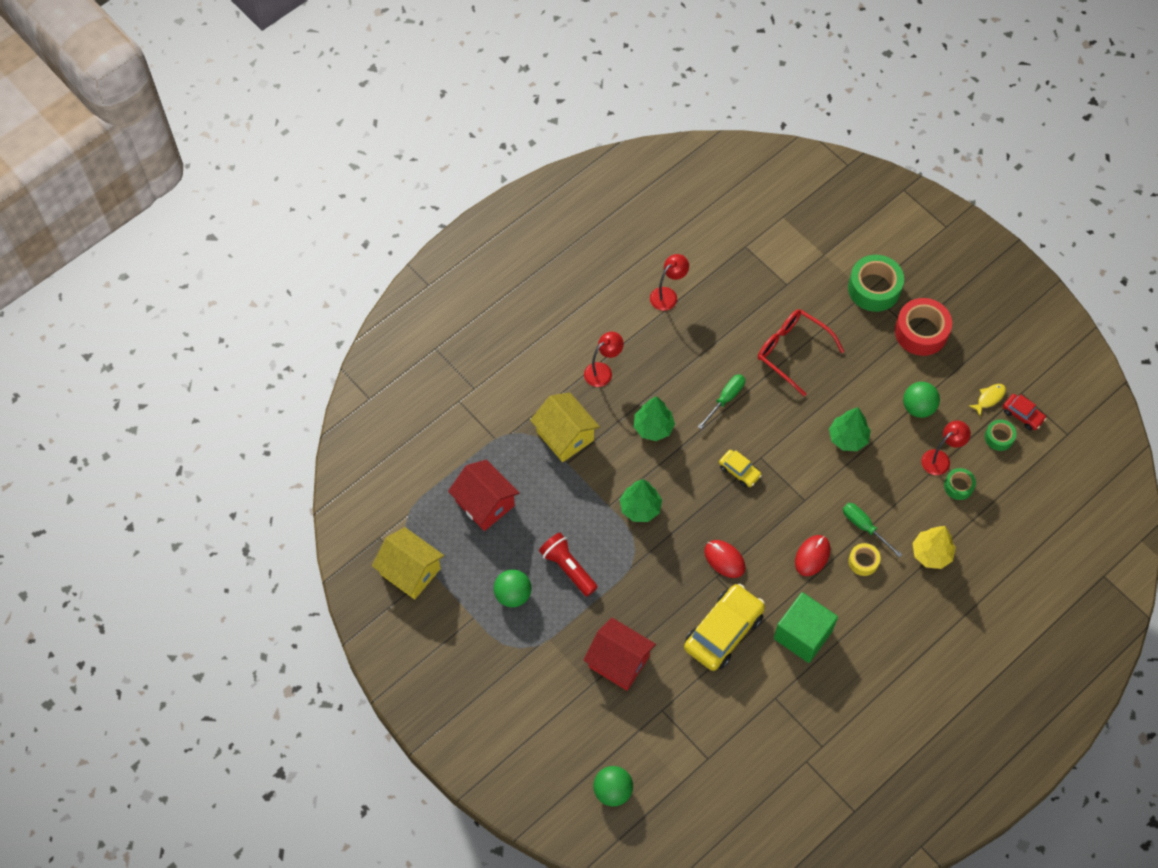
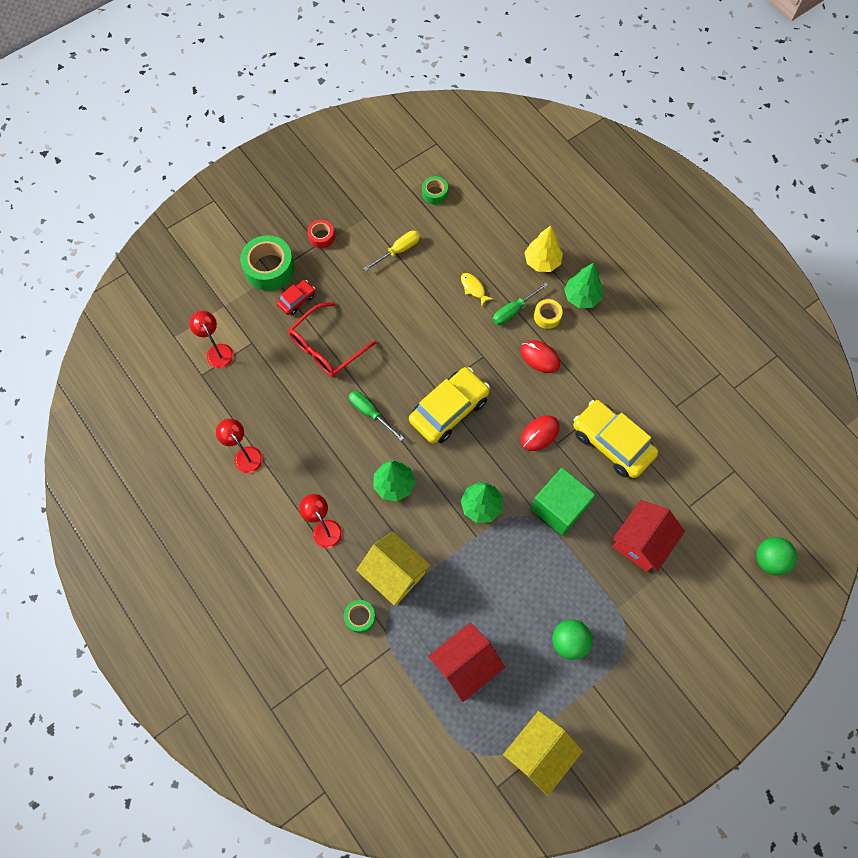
camera: 85 degrees left, 5 degrees up
yellow house [530,392,600,462] -> yellow house turned 75 degrees clockwise [356,531,431,606]
red flashlight [539,533,598,596] -> none
yellow car [719,450,762,487] -> yellow car [409,367,490,443], size x2.01
green cube [774,592,838,663] -> green cube moved to [531,468,595,536]
green tree [829,407,871,451] -> green tree moved to [564,263,603,308]
red tape [895,298,952,356] -> red tape [307,220,335,248], size x0.53
green ball [903,382,940,418] -> yellow screwdriver [364,231,420,271]
red lamp [921,420,971,475] -> red lamp moved to [189,311,234,368]
green tape [944,468,976,500] -> green tape moved to [344,600,376,633]
yellow fish [969,384,1006,416] -> yellow fish moved to [461,273,493,307]
red car [1003,394,1046,431] -> red car moved to [277,280,315,315]

